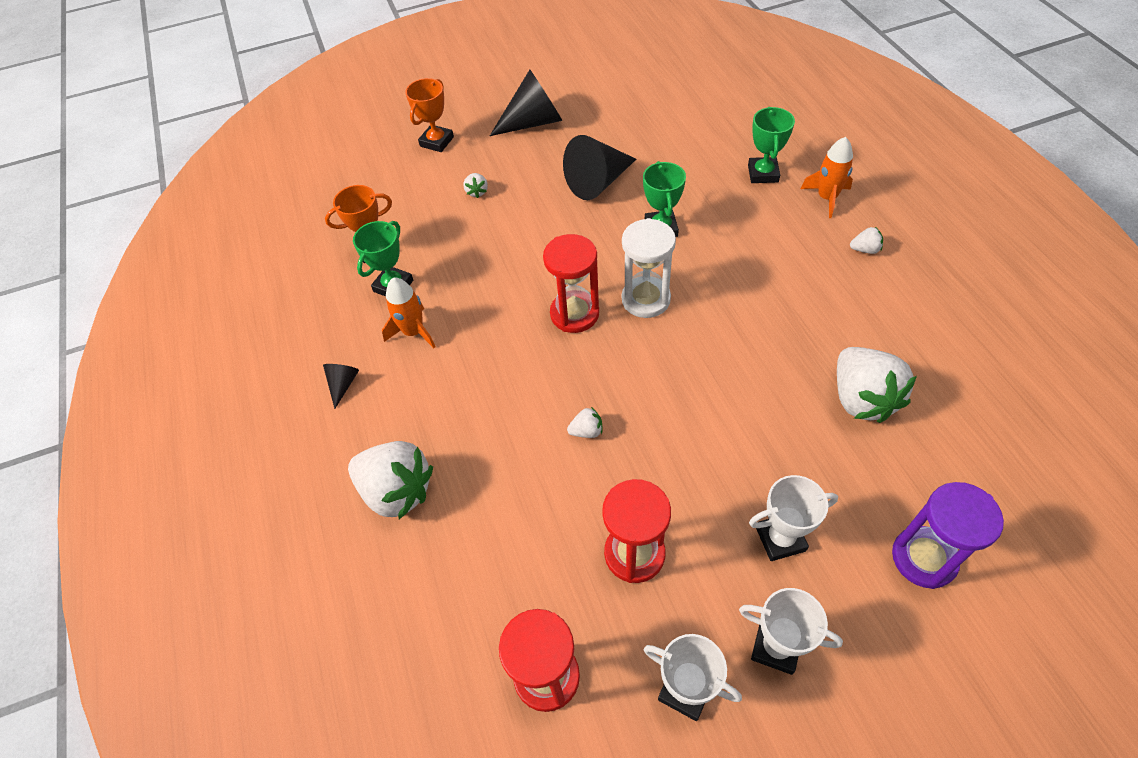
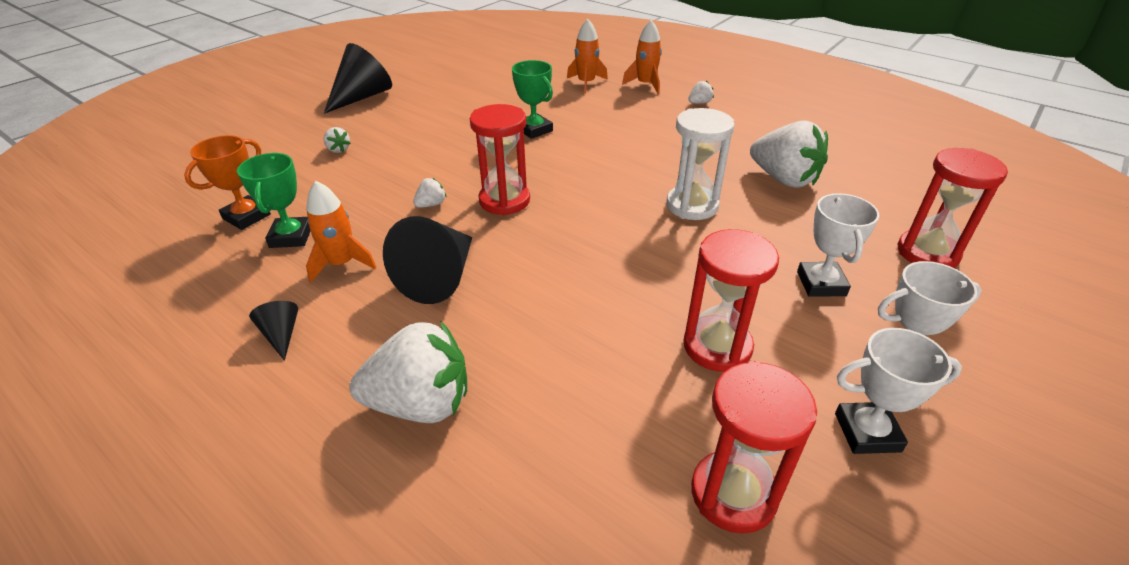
camera: 35 degrees left, 15 degrees down
orange trophy [405,78,454,152] -> none
black cone [563,135,636,200] -> black cone moved to [383,216,472,304]
white strawberry [567,407,602,438] -> white strawberry moved to [413,178,447,208]
white hourglass [622,218,676,318] -> white hourglass moved to [666,108,735,220]
green trophy [748,107,795,183] -> orange rocket [567,19,608,93]
white trophy [749,475,838,561] -> white trophy turned 45 degrees counterclockwise [797,193,879,297]
purple hourglass [892,482,1004,589] -> red hourglass [898,148,1008,268]

